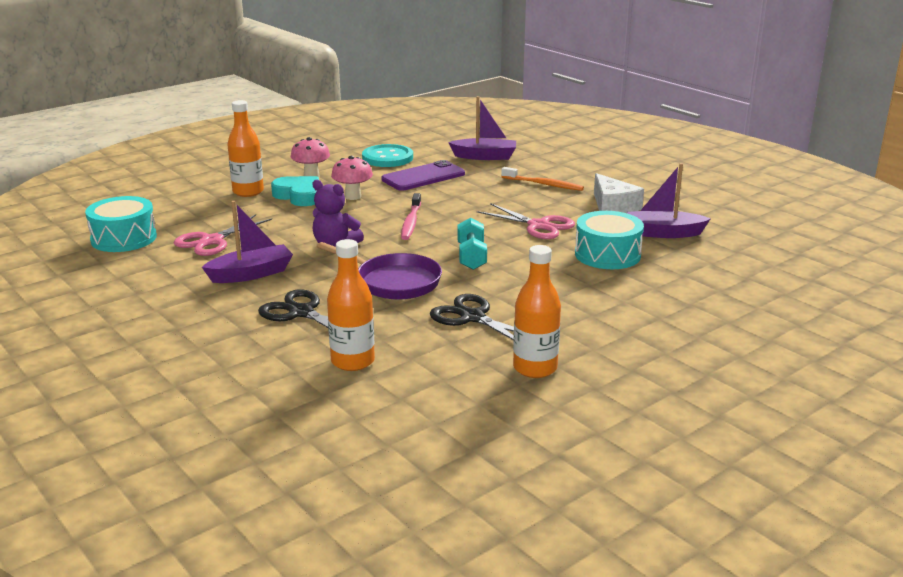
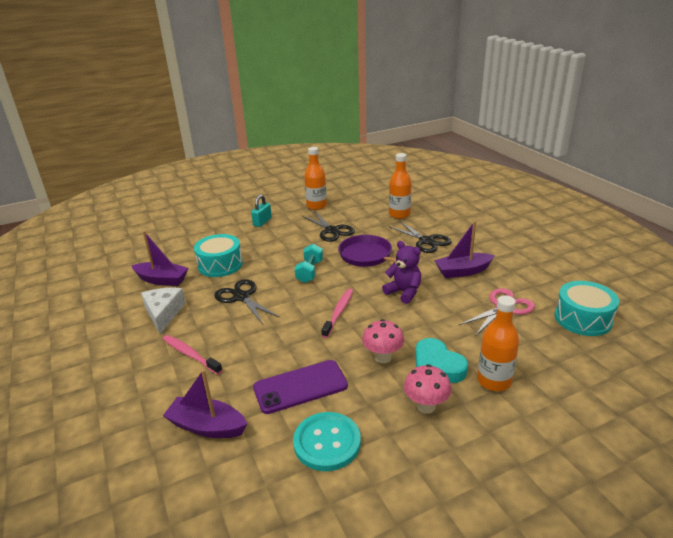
camera: 165 degrees left, 5 degrees up
pink scissors [477,203,575,239] -> black scissors [214,279,279,324]
orange toothbrush [501,167,584,191] -> pink toothbrush [163,335,222,375]
none -> turquoise padlock [251,195,272,227]

